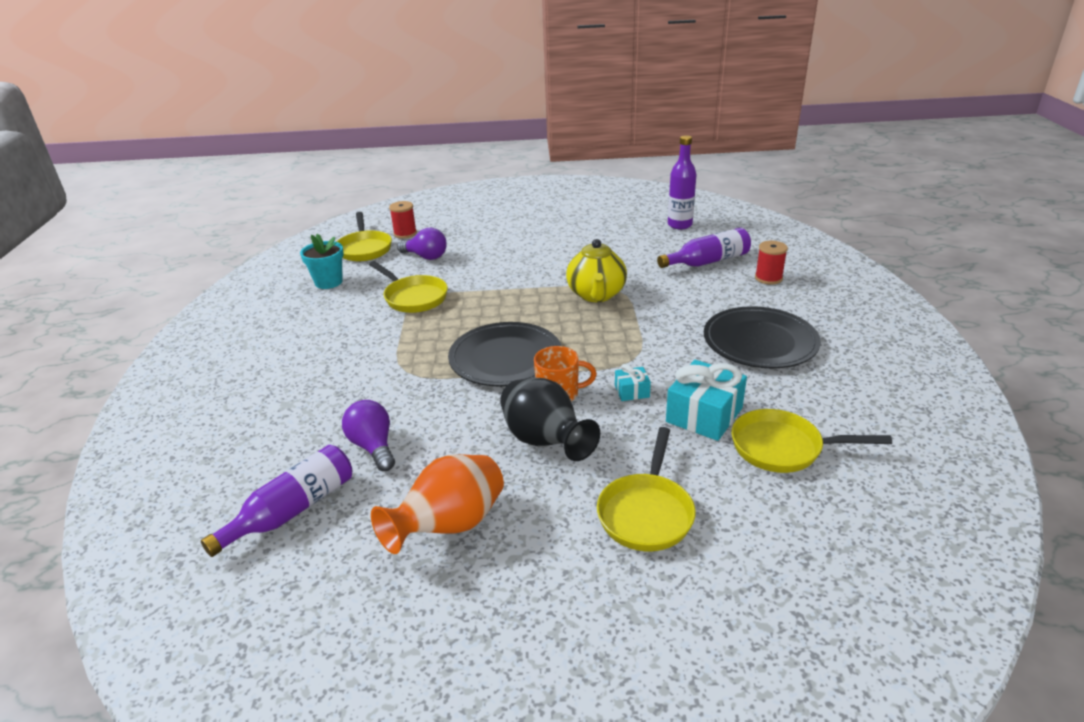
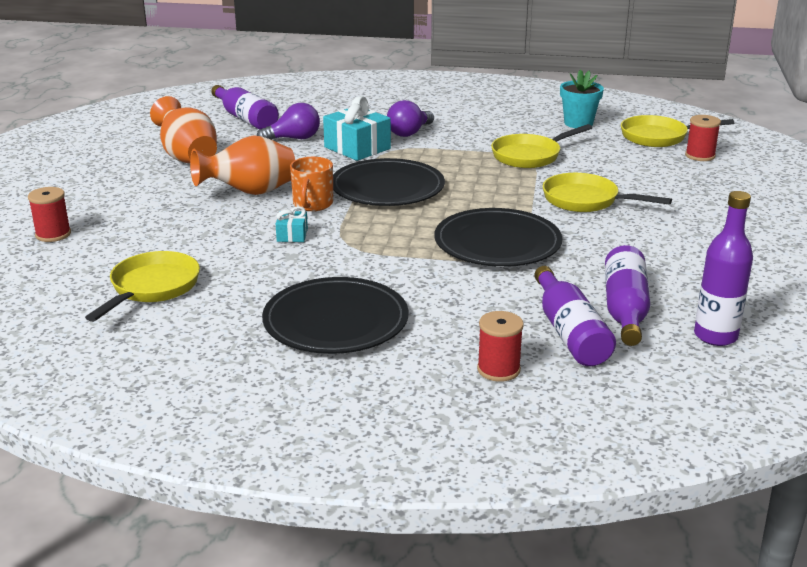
camera: 100 degrees right, 5 degrees down
purple light bulb [397,228,447,260] -> purple light bulb moved to [387,100,434,137]
black vase [500,378,600,461] -> orange vase [190,135,295,195]
yellow teapot [566,239,627,302] -> black plate [435,208,562,267]
yellow pan [597,427,696,551] -> yellow pan moved to [543,173,672,212]
turquoise gift [666,360,747,441] -> turquoise gift moved to [323,96,391,161]
none -> red spool [28,187,71,242]
none -> purple bottle [605,245,650,346]

